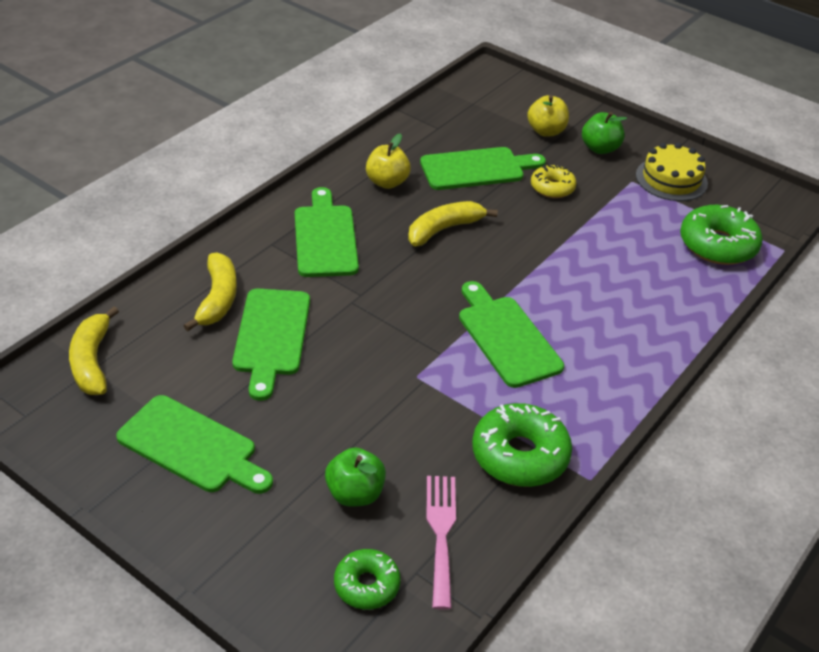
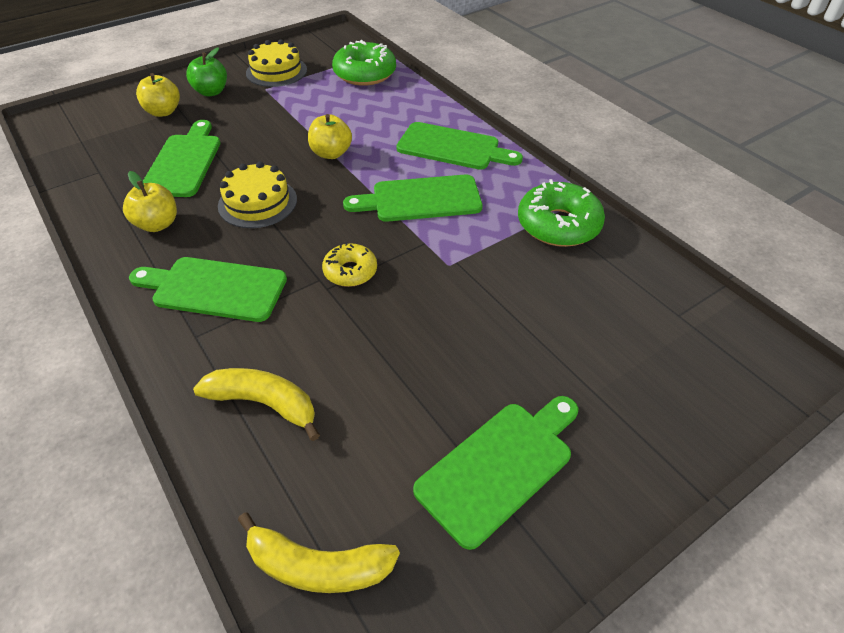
camera: 70 degrees left, 5 degrees up
green cutting board [232,289,310,401] -> green cutting board moved to [396,122,523,170]
green apple [325,447,386,507] -> none
green donut [334,549,401,610] -> none
yellow banana [408,201,498,246] -> yellow cake [218,161,297,228]
pink fork [426,476,456,610] -> none
yellow donut [531,165,577,198] -> yellow donut moved to [322,242,377,287]
none -> yellow apple [308,114,352,159]

